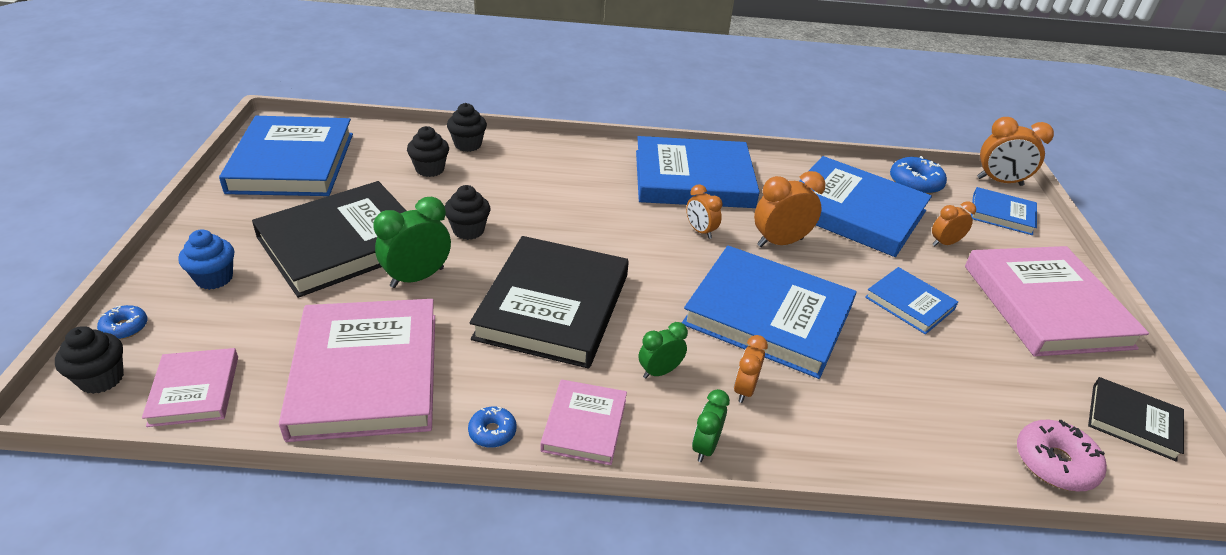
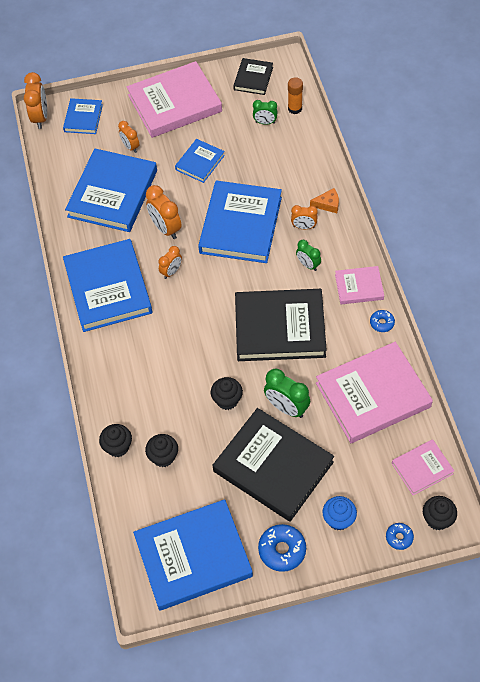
camera: 100 degrees left, 20 degrees up
green clock [692,389,730,462] -> green clock moved to [253,100,278,125]
blue donut [890,156,947,194] -> blue donut moved to [258,524,306,572]
pink donut [1017,420,1107,491] -> orange glue stick [288,77,303,114]
none -> orange cheese [310,188,339,213]

